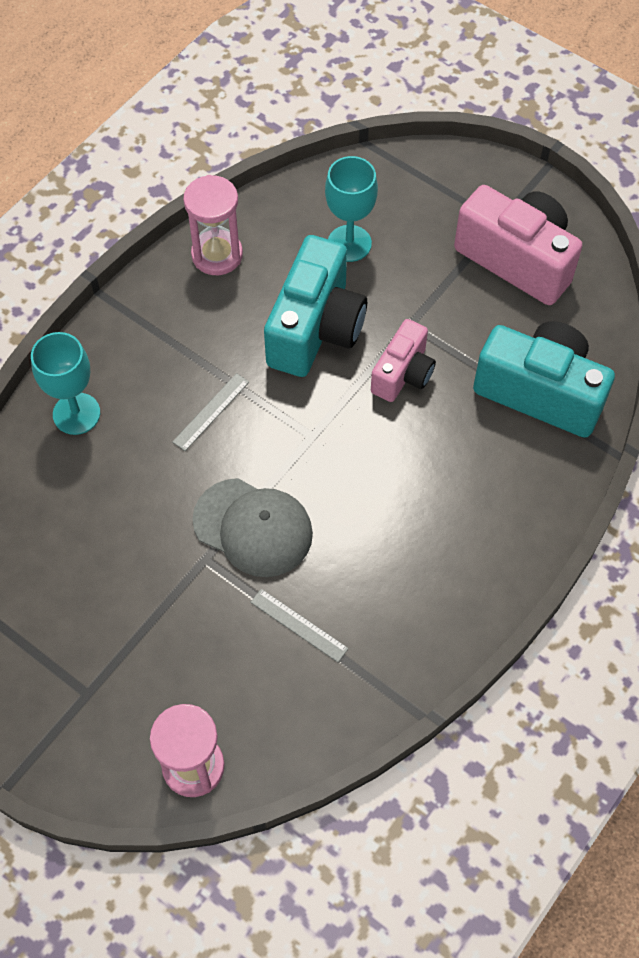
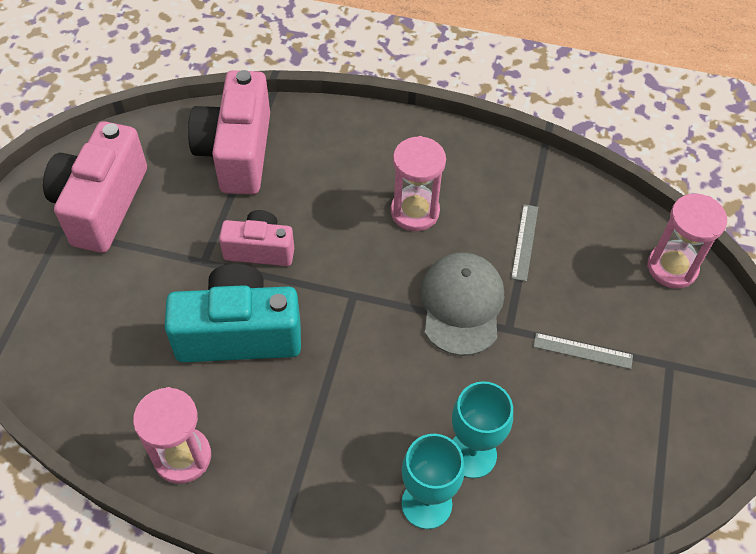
camera: 115 degrees left, 5 degrees down
grey ruler [172,373,249,451] -> grey ruler moved to [533,333,633,369]
turquoise goblet [325,156,378,262] -> turquoise goblet moved to [452,381,513,478]
turquoise camera [473,321,615,438] -> pink camera [188,70,270,194]
none -> pink hourglass [391,136,446,231]

